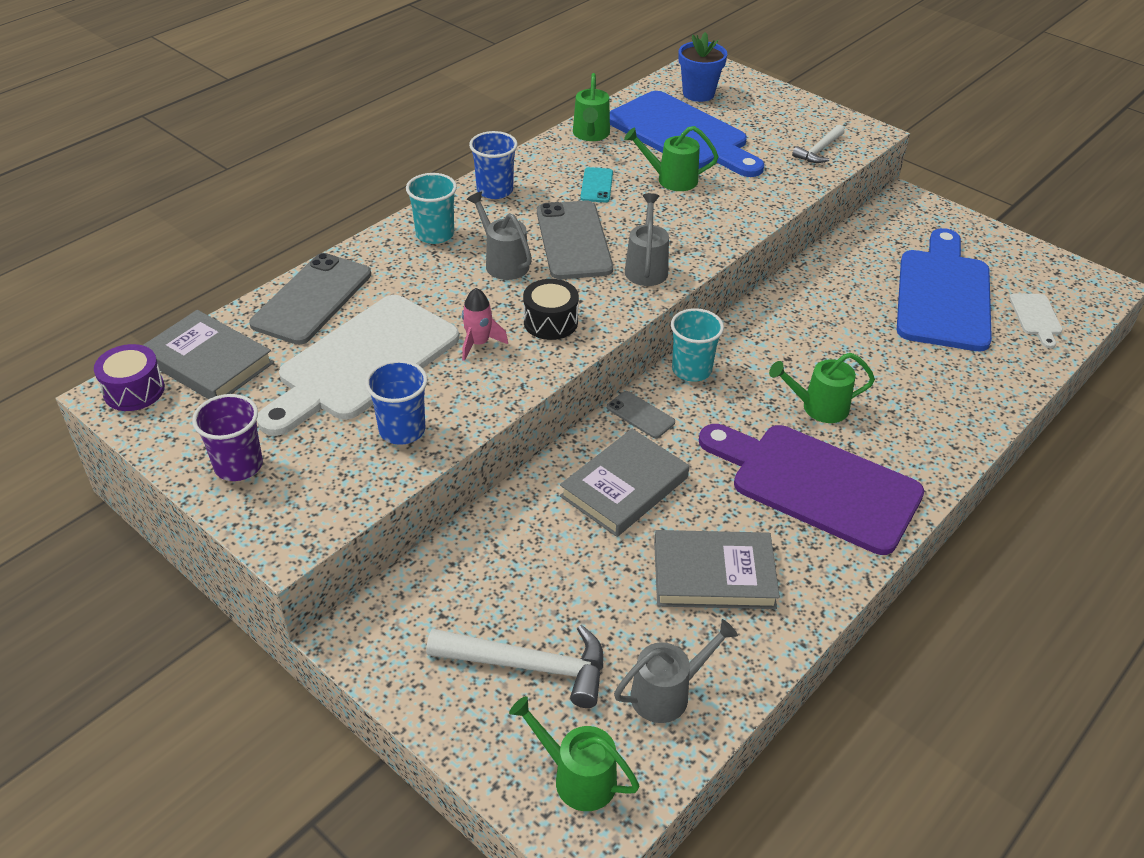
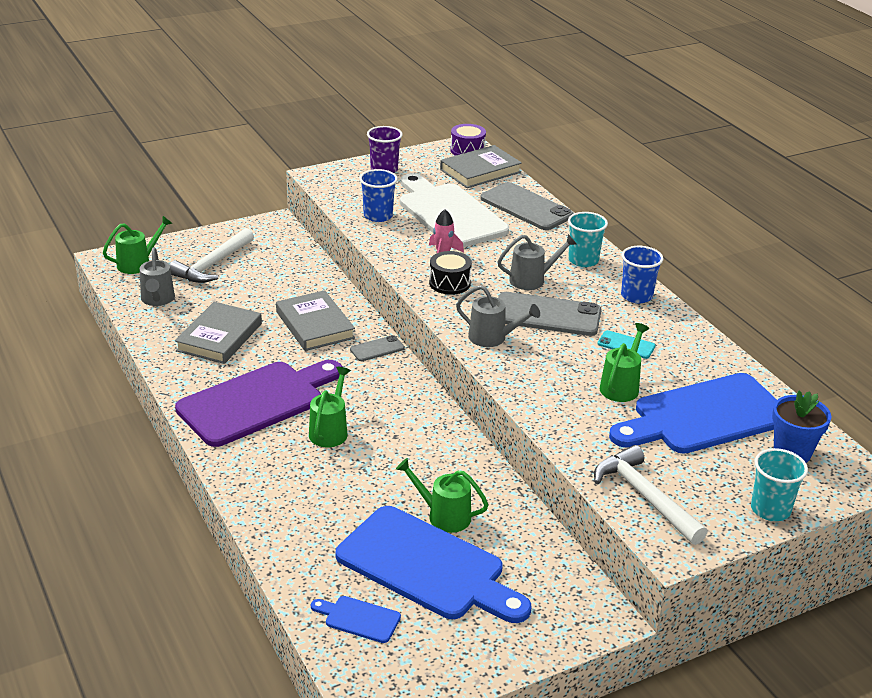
camera: 110 degrees right, 10 degrees down
green watering can [573,73,610,141] -> green watering can moved to [396,458,488,533]
turquoise cup [671,308,724,382] -> turquoise cup moved to [751,448,808,521]
white hammer [792,125,845,163] -> white hammer [594,445,708,545], size x1.67
white cutting board [1009,293,1063,348] -> blue cutting board [311,596,401,643]

